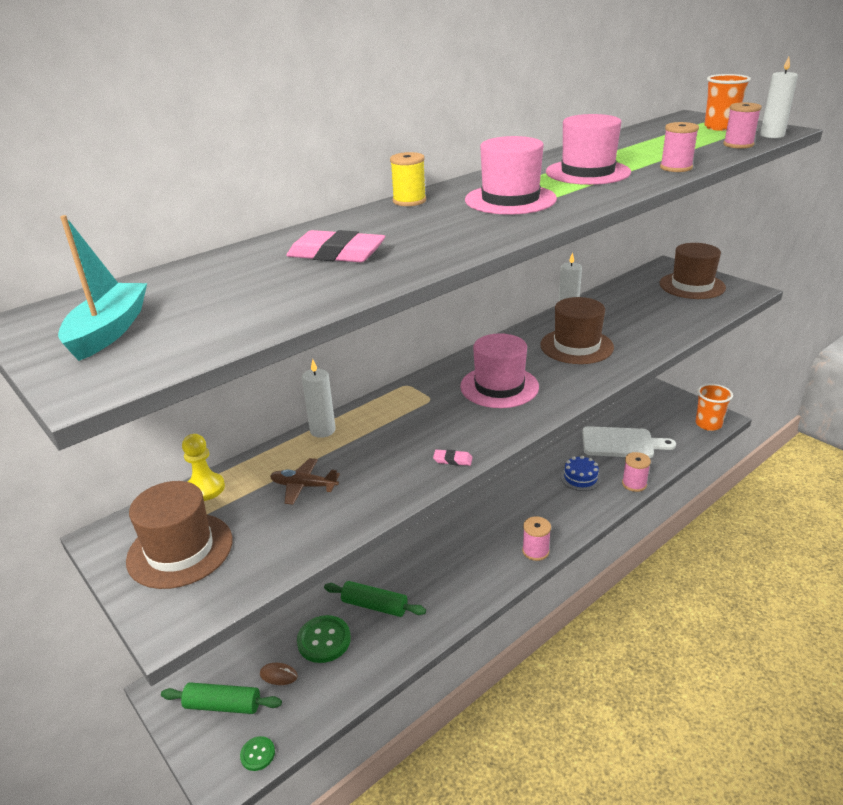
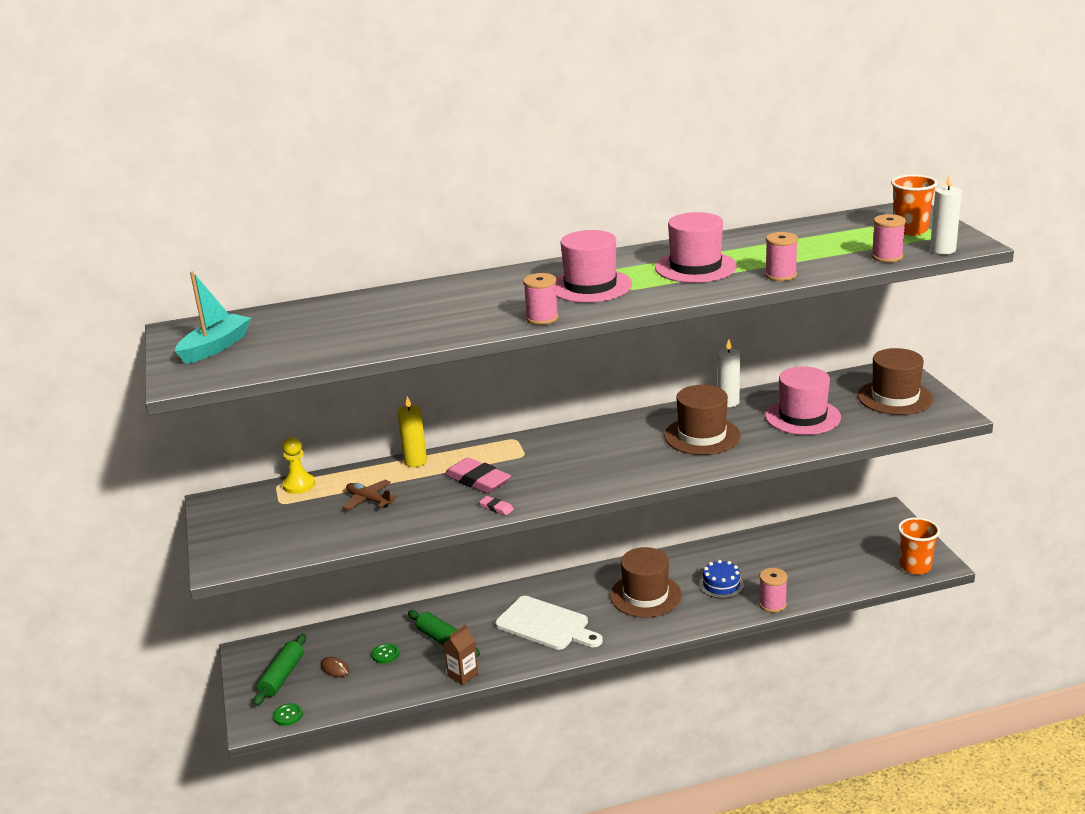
camera: 25 degrees right, 5 degrees down
brown hat [126,481,233,589] -> brown hat moved to [610,547,682,618]
green rolling pin [161,682,282,714] -> green rolling pin turned 75 degrees clockwise [253,634,306,706]
pink eraser [286,230,385,262] -> pink eraser moved to [444,457,511,493]
green button [297,615,351,663] -> green button [372,643,399,664], size x0.55
white candle [302,359,336,438] -> yellow candle [398,396,427,467]
yellow spool [390,152,426,206] -> none
pink hat [460,333,539,408] -> pink hat moved to [765,366,841,435]
pink spool [522,516,551,561] -> pink spool moved to [523,273,559,325]
white cutting board [582,426,676,458] -> white cutting board moved to [495,596,603,650]
none -> brown carton [444,624,479,685]

